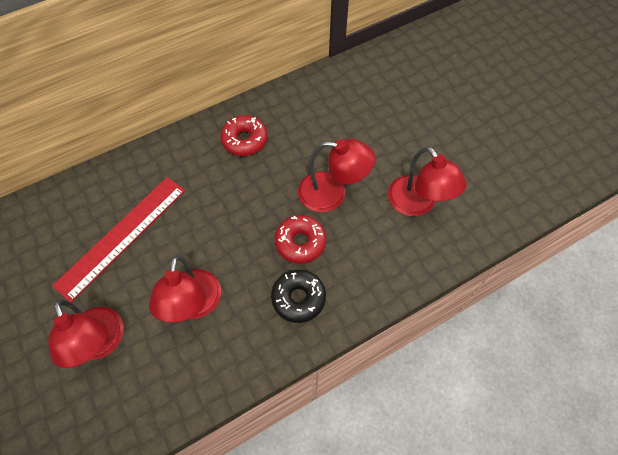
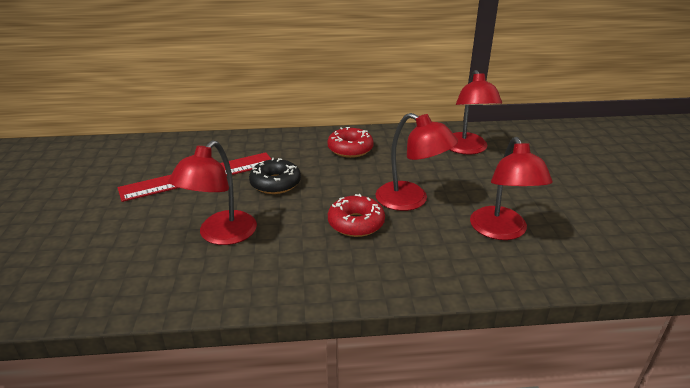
camera: 25 degrees right, 30 degrees down
red lamp [48,300,124,368] -> red lamp moved to [449,70,502,155]
black donut [271,270,326,323] -> black donut moved to [249,158,301,194]

